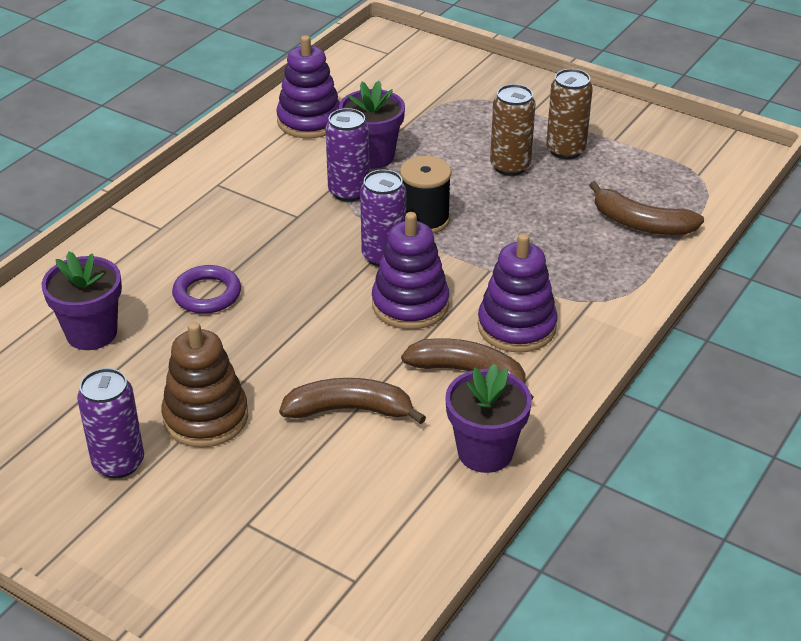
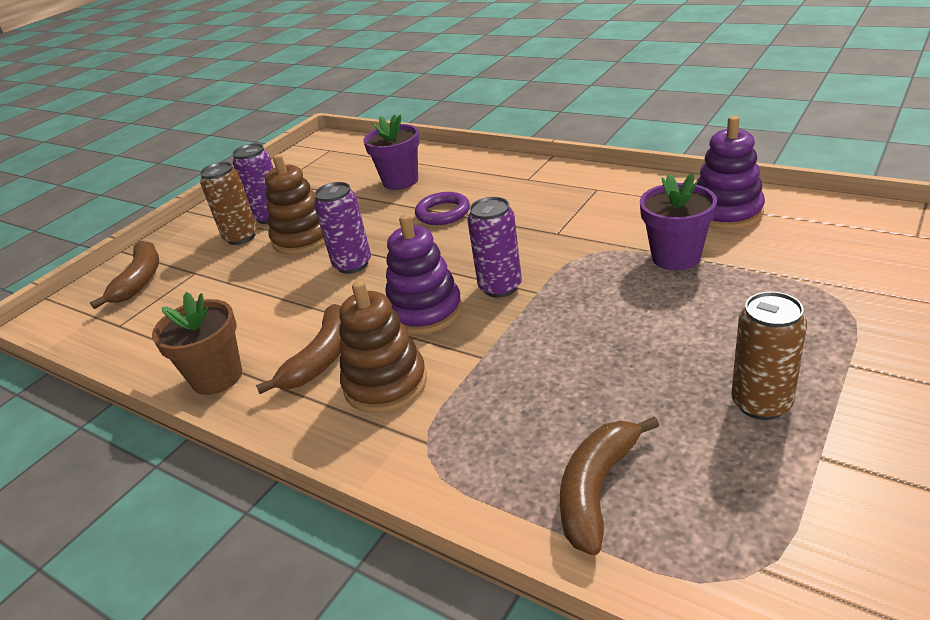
camera: 95 degrees right, 5 degrees down
brown banana [279,378,426,424] -> brown banana moved to [90,241,159,309]
purple can [325,108,370,202] -> purple can moved to [314,182,371,274]
black spool [400,156,451,233] -> none
purple flower pot [445,363,532,473] -> brown flower pot [152,292,242,395]
purple stacking toy [478,233,558,353] -> brown stacking toy [339,280,427,413]
brown can [490,84,536,176] -> brown can moved to [200,162,257,245]

